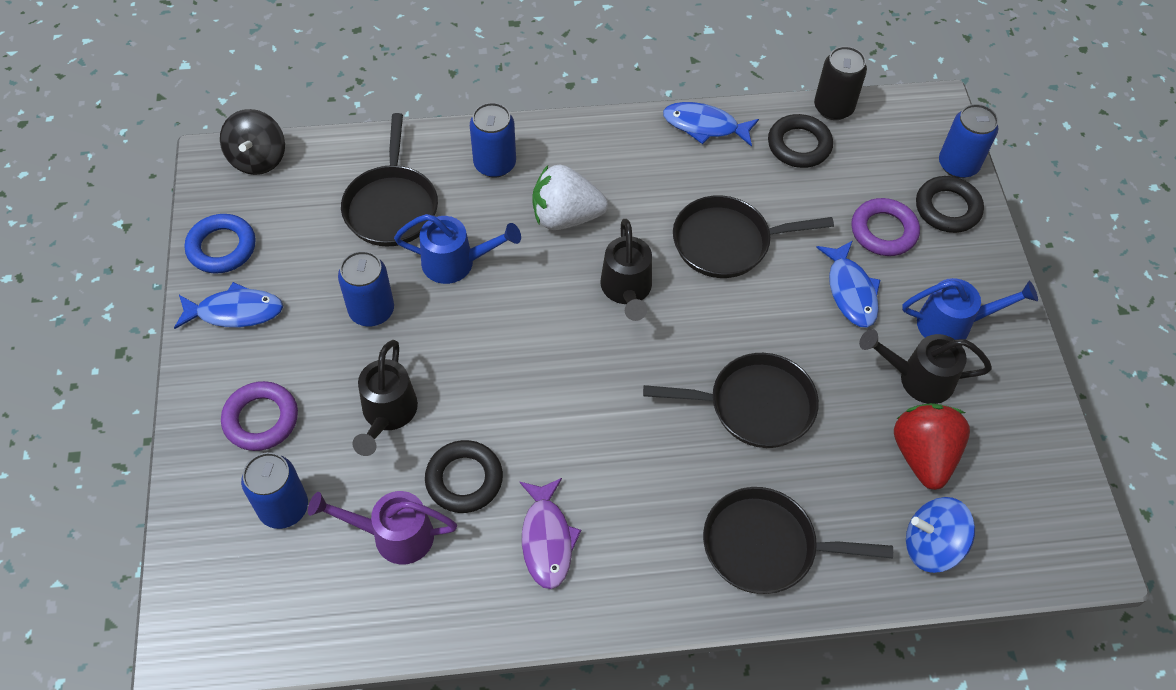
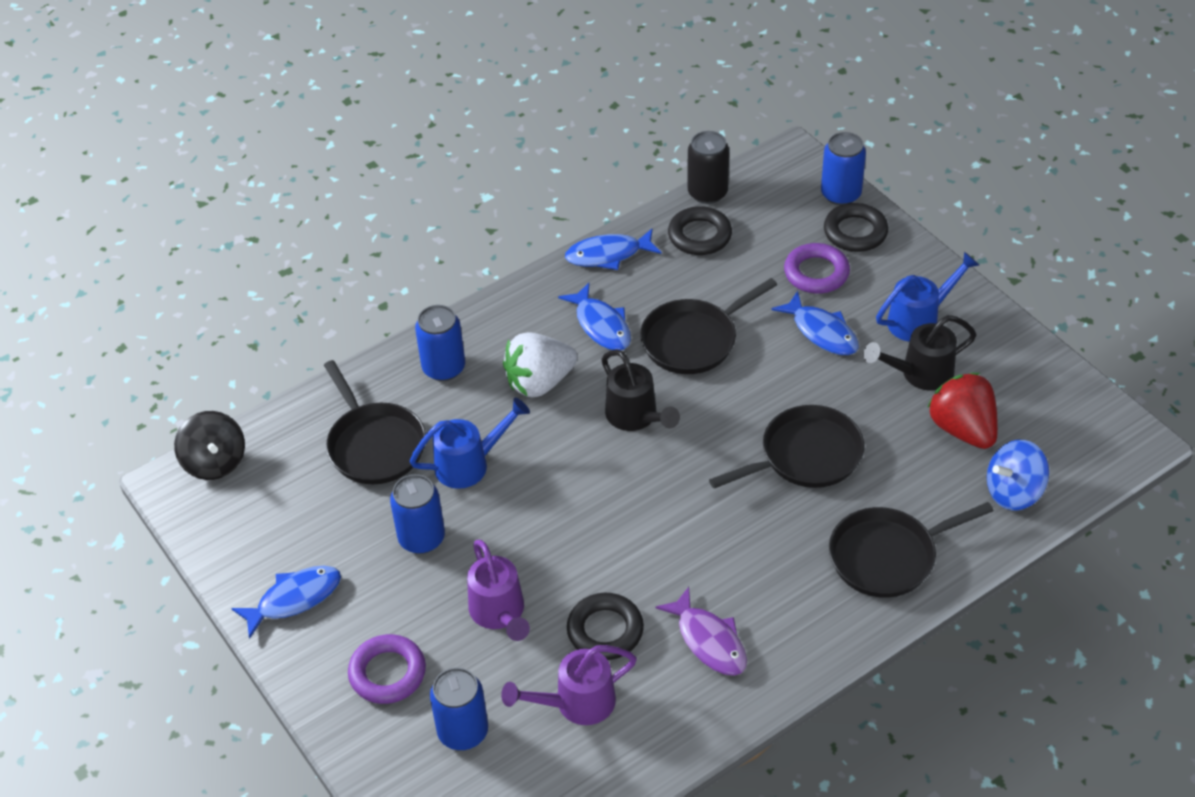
camera: 25 degrees left, 10 degrees down
blue ring [185,214,256,274] -> none
black watering can [352,340,418,456] -> purple watering can [467,539,530,641]
none -> blue fish [558,283,631,350]

